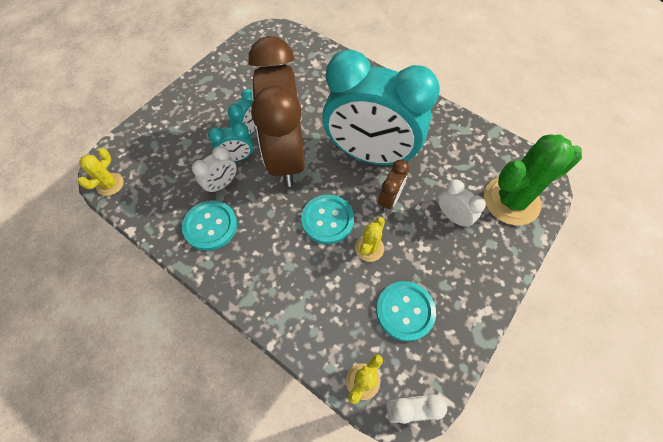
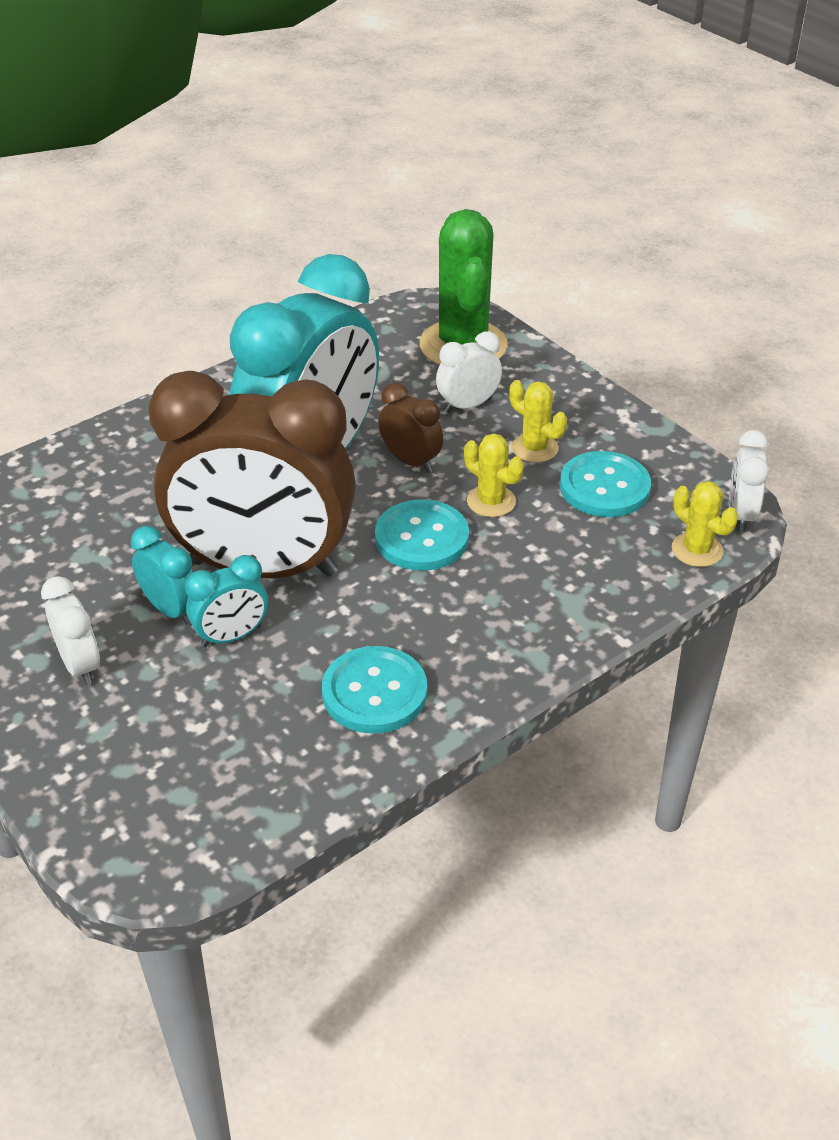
camera: 75 degrees left, 20 degrees down
yellow cactus [78,148,124,196] -> yellow cactus moved to [509,380,567,463]
white clock [192,146,237,194] -> white clock moved to [41,576,100,685]
turquoise clock [208,123,253,162] -> turquoise clock turned 60 degrees clockwise [185,555,268,647]

